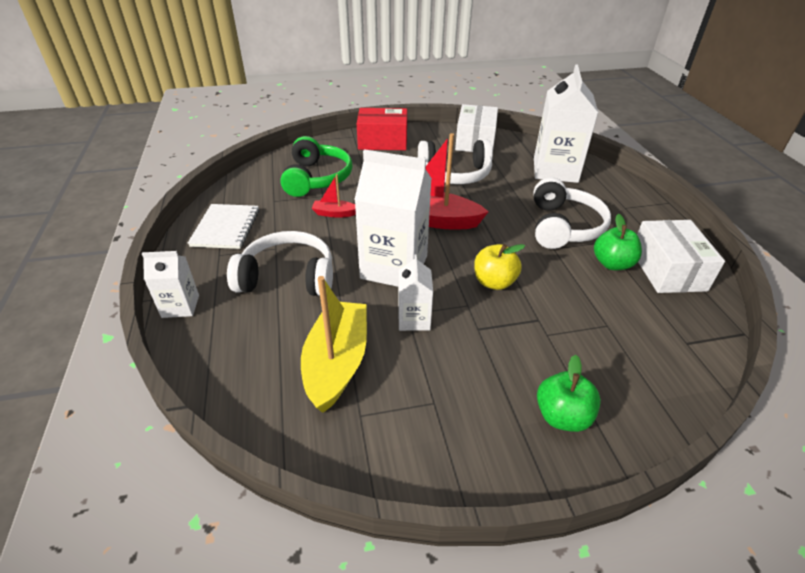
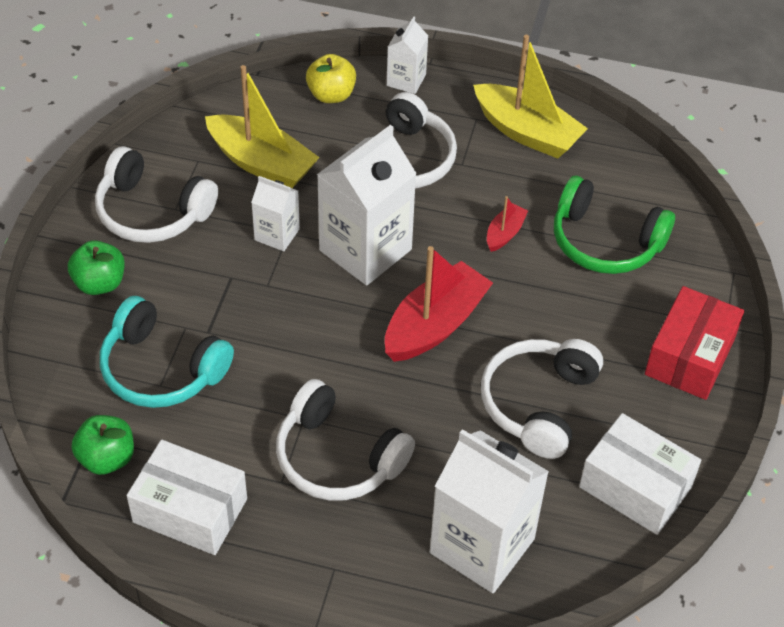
camera: 115 degrees right, 10 degrees up
white notebook [188,204,259,249] -> yellow boat [473,35,588,159]
yellow apple [474,244,525,290] -> yellow apple moved to [306,54,356,103]
green apple [594,214,642,270] -> green apple moved to [71,415,134,475]
none -> white headphones [95,146,218,243]
none -> turquoise headphones [100,296,234,408]

